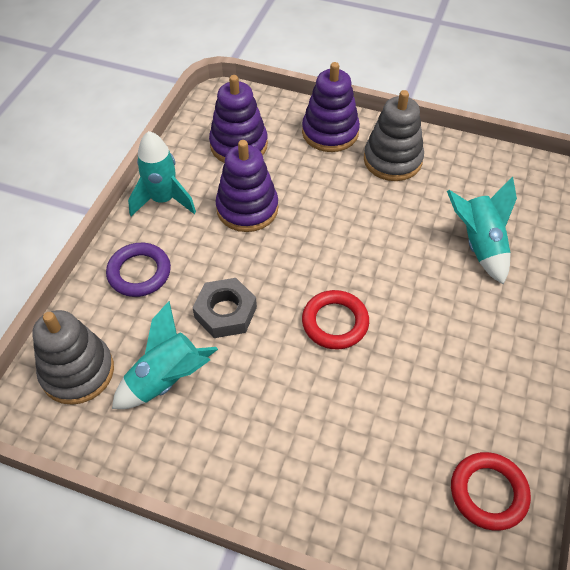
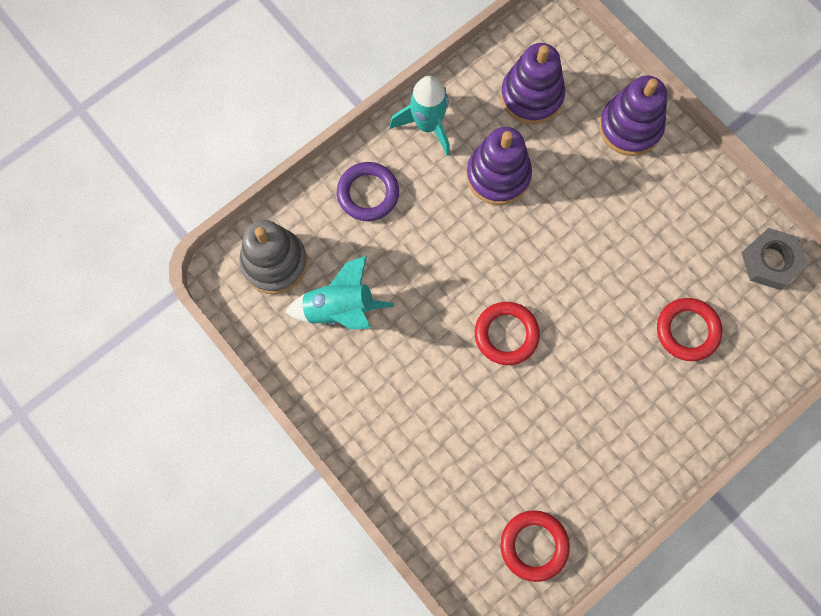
camera: 30 degrees right, 20 degrees up
grey nut [193,278,257,338] -> grey nut moved to [741,228,808,290]
grey stacking toy [364,90,424,181] -> none
turquoise rocket [447,177,517,284] -> red ring [657,298,722,361]

